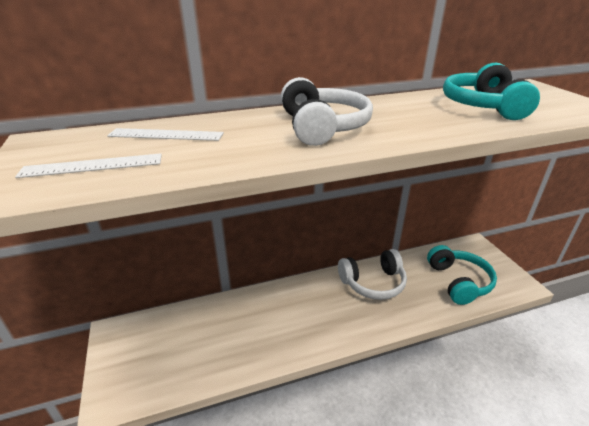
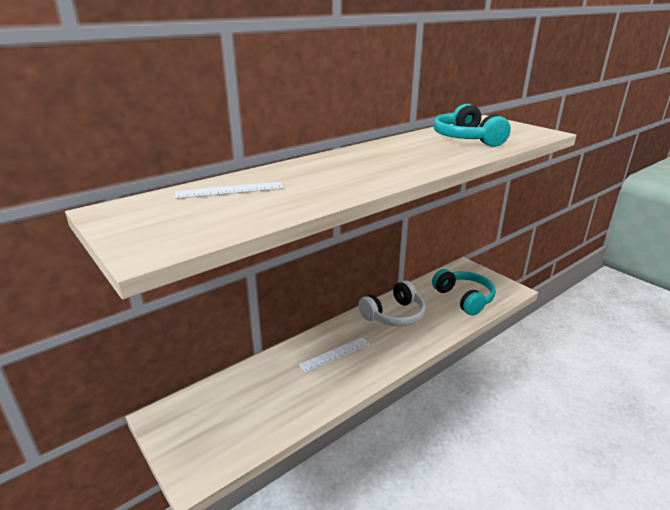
camera: 20 degrees left, 5 degrees down
white ruler [15,153,162,178] -> white ruler moved to [298,337,370,373]
white headphones [281,77,373,146] -> none

